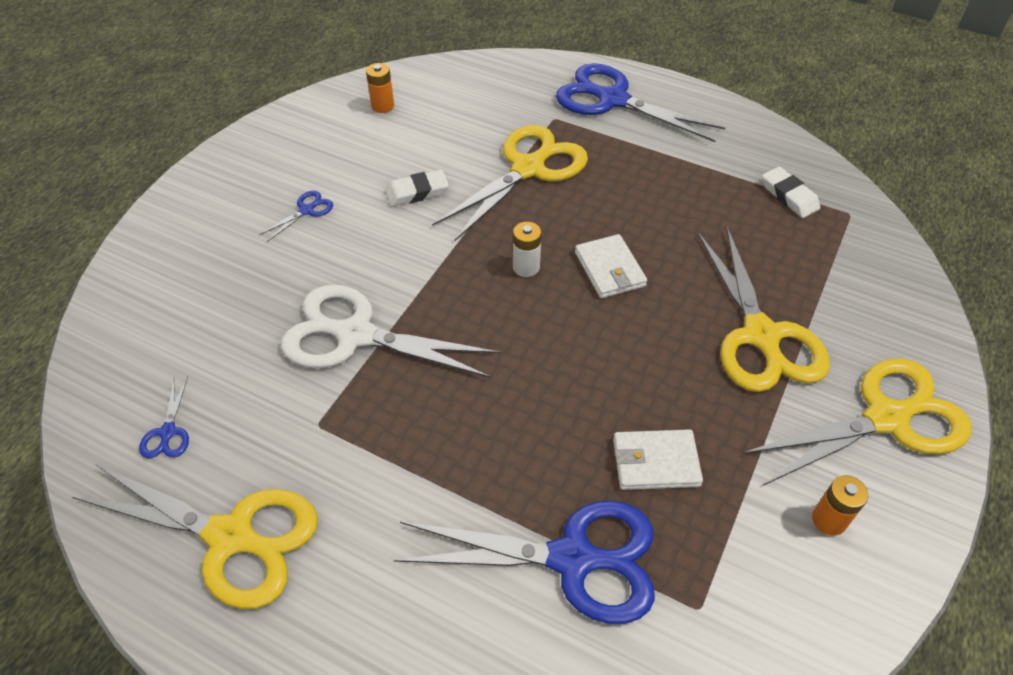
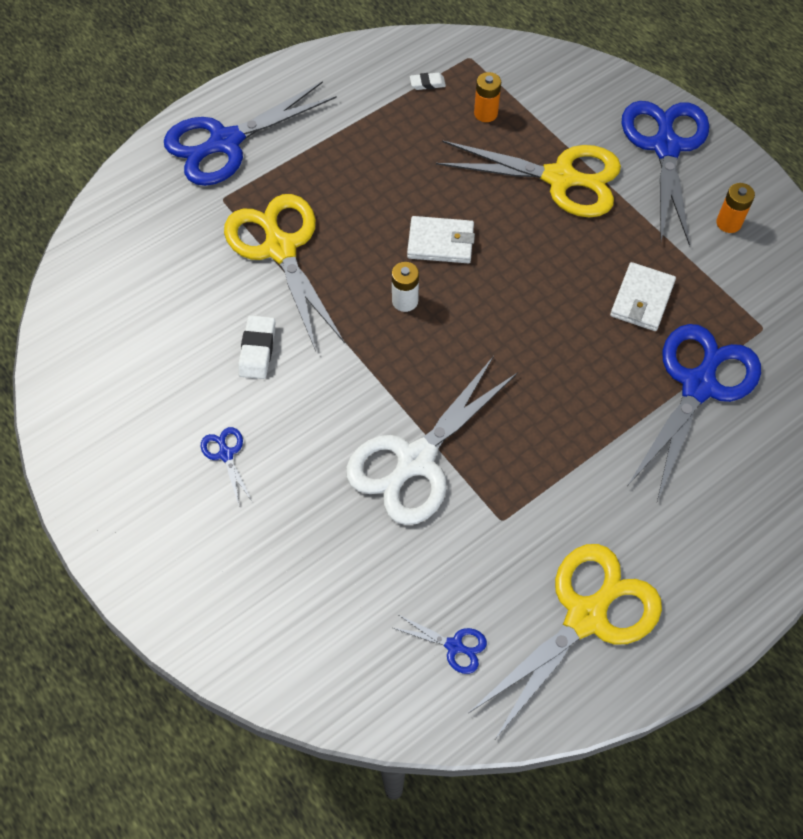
camera: 65 degrees left, 10 degrees up
orange battery [366,63,394,113] -> orange battery moved to [474,72,501,122]
yellow scissors [742,359,972,486] -> blue scissors [622,101,709,246]
white eraser [762,167,820,218] -> white eraser [410,73,446,90], size x0.62

